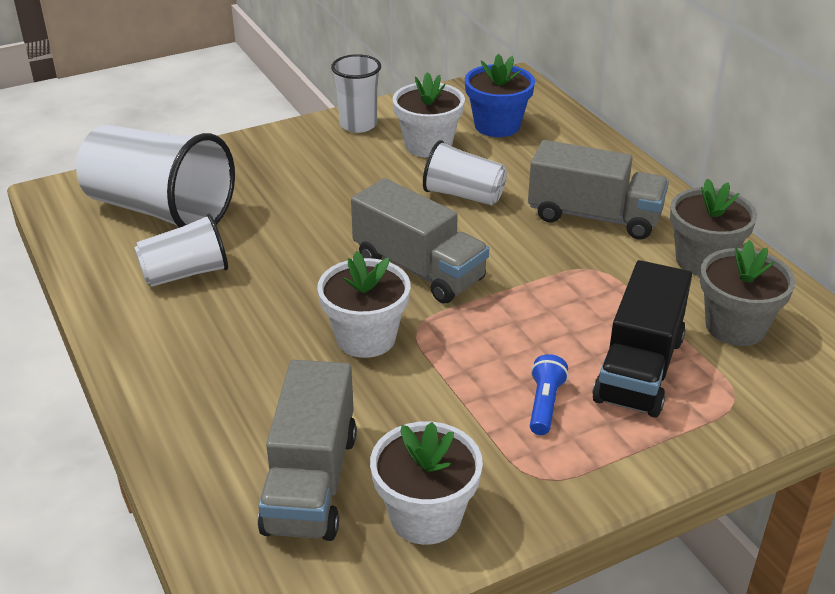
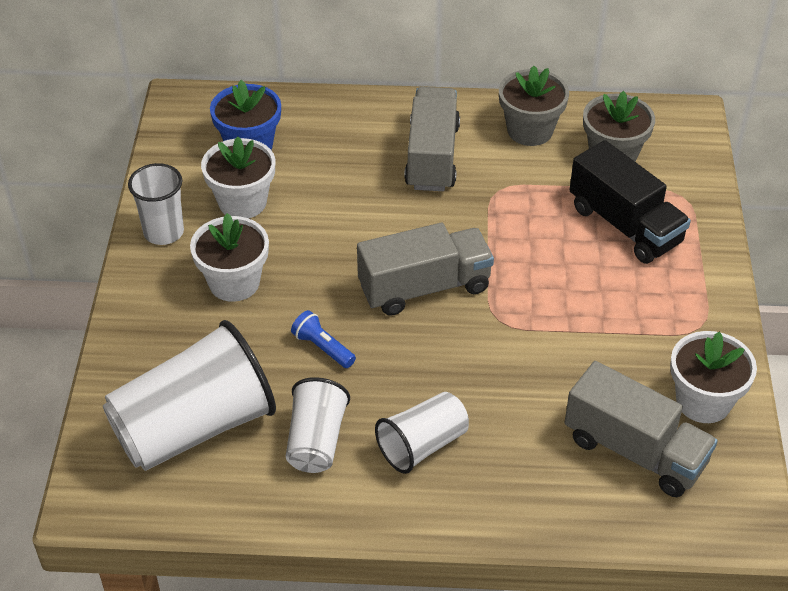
camera: 60 degrees left, 10 degrees up
white flower pot [317,251,411,358] -> white flower pot moved to [190,213,269,302]
white cup [423,140,507,206] -> white cup moved to [375,392,469,474]
grey truck [528,140,669,240] -> grey truck turned 45 degrees counterclockwise [404,87,460,191]
blue flashlight [530,354,568,435] -> blue flashlight moved to [291,310,356,368]

